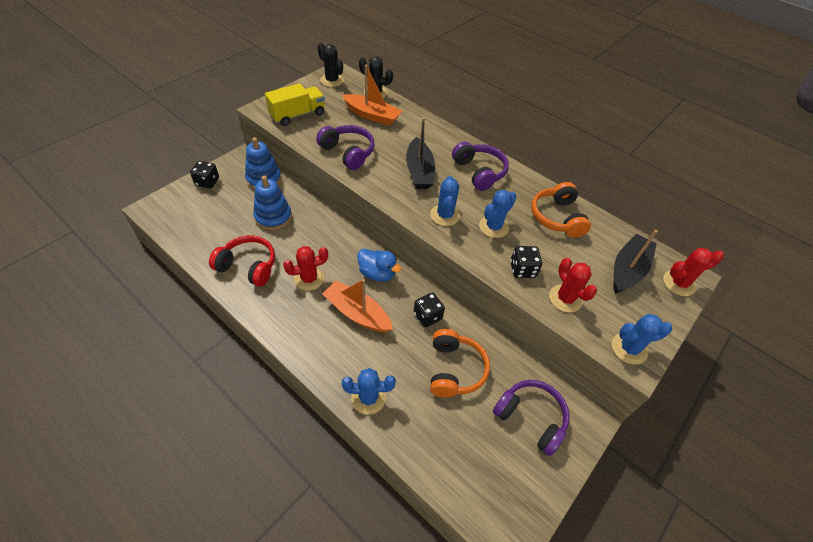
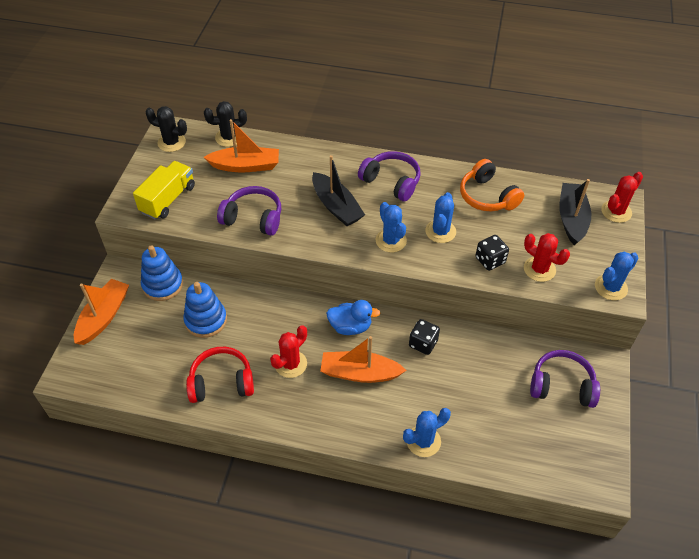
camera: 25 degrees left, 0 degrees up
black dice [190,161,219,189] -> orange boat [74,279,129,345]
orange headphones [430,329,490,397] -> none

